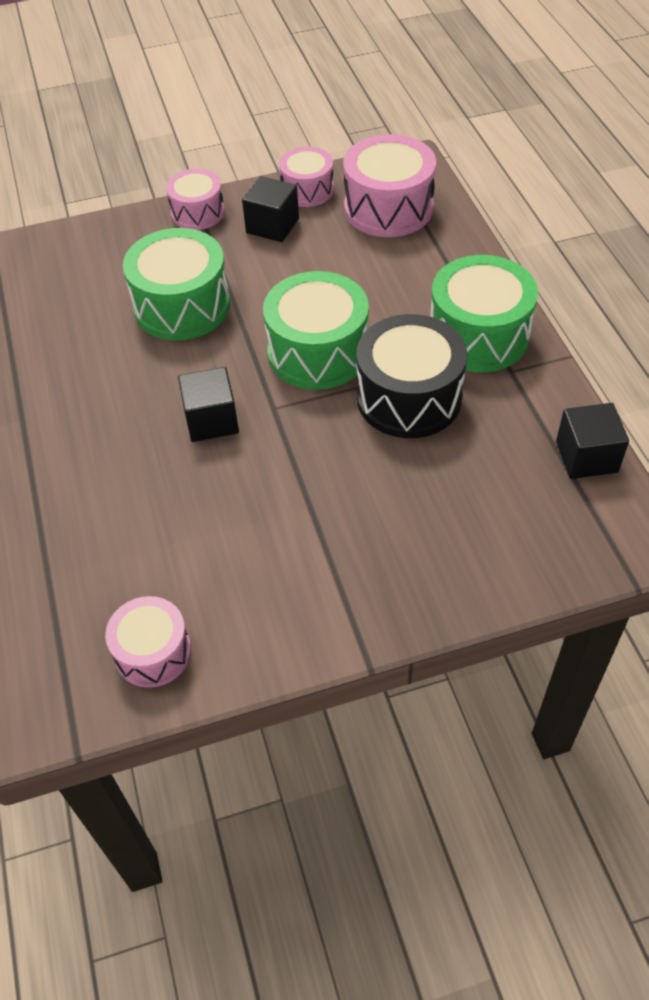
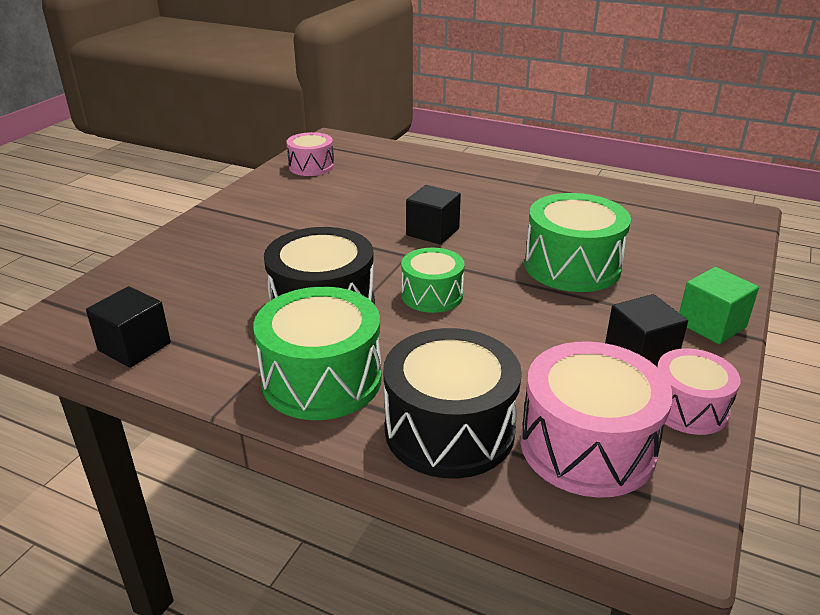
camera: 130 degrees right, 20 degrees down
pink drum [166,169,225,230] -> green cube [679,267,759,344]
green drum [263,271,369,390] -> green drum [401,248,465,313], size x0.61
none -> black drum [383,328,522,479]

